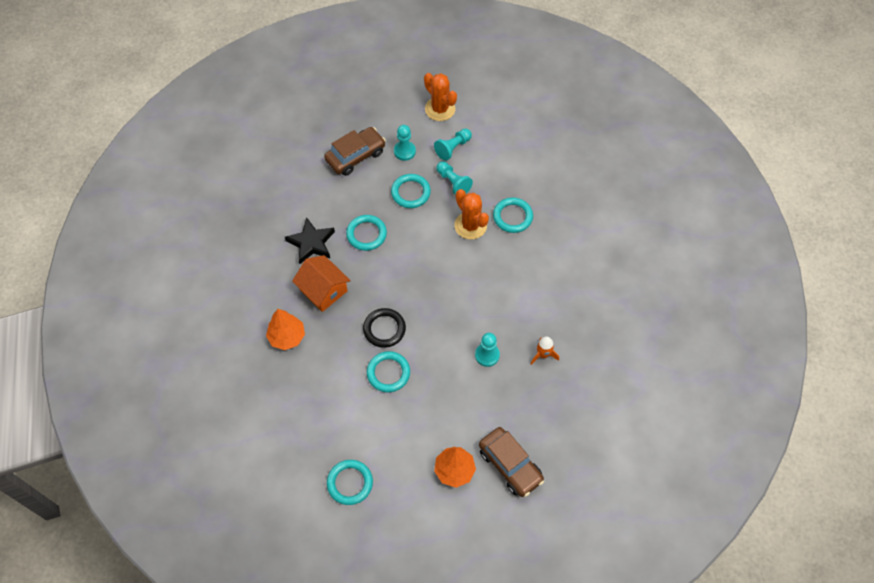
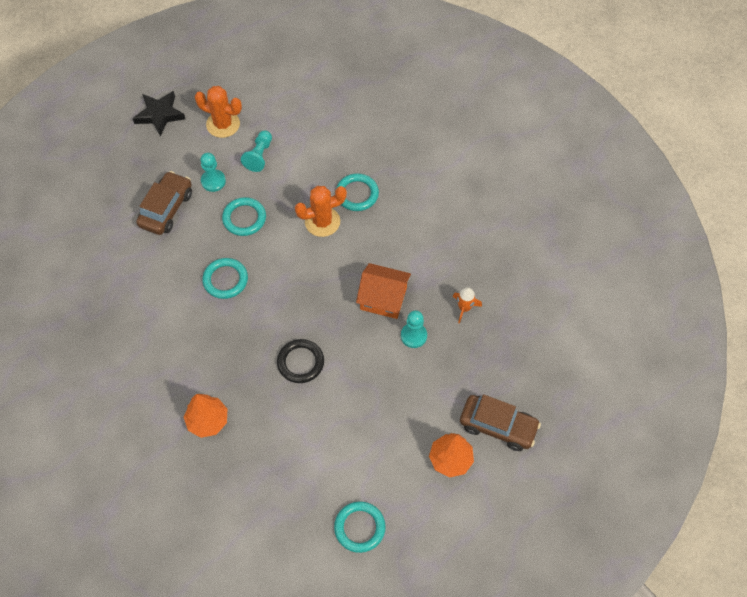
camera: 30 degrees left, 0 degrees up
black star [285,217,335,264] -> black star moved to [133,91,185,136]
orange house [292,255,351,312] -> orange house moved to [356,263,411,319]
turquoise ring [367,351,410,393] -> none
turquoise pawn [436,161,473,195] -> none
orange cactus [454,189,489,239] -> orange cactus turned 45 degrees counterclockwise [295,186,347,237]

